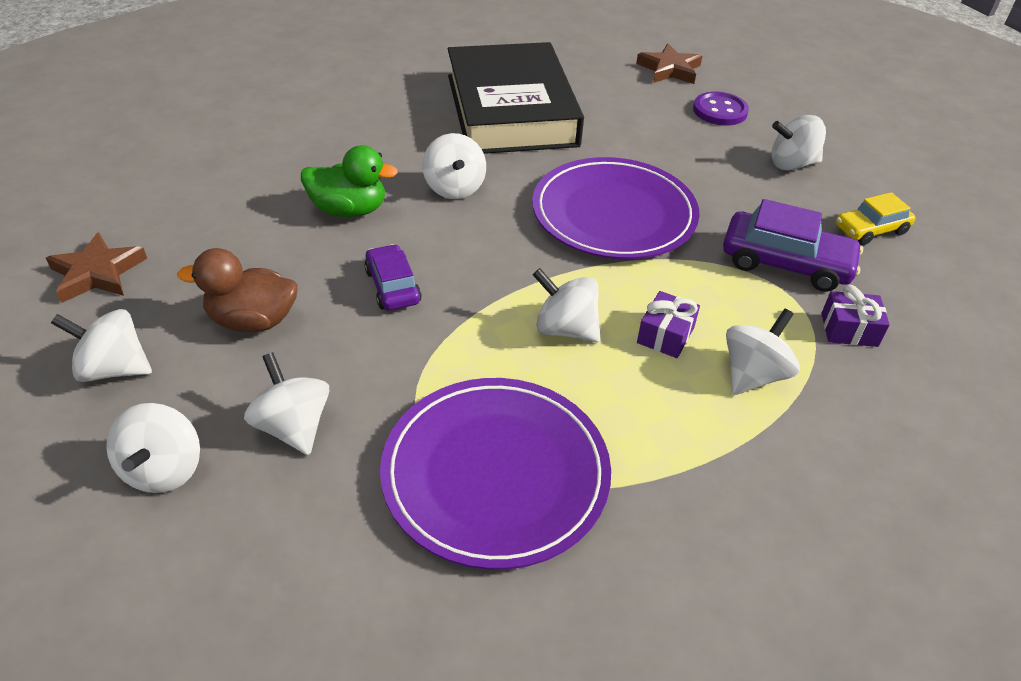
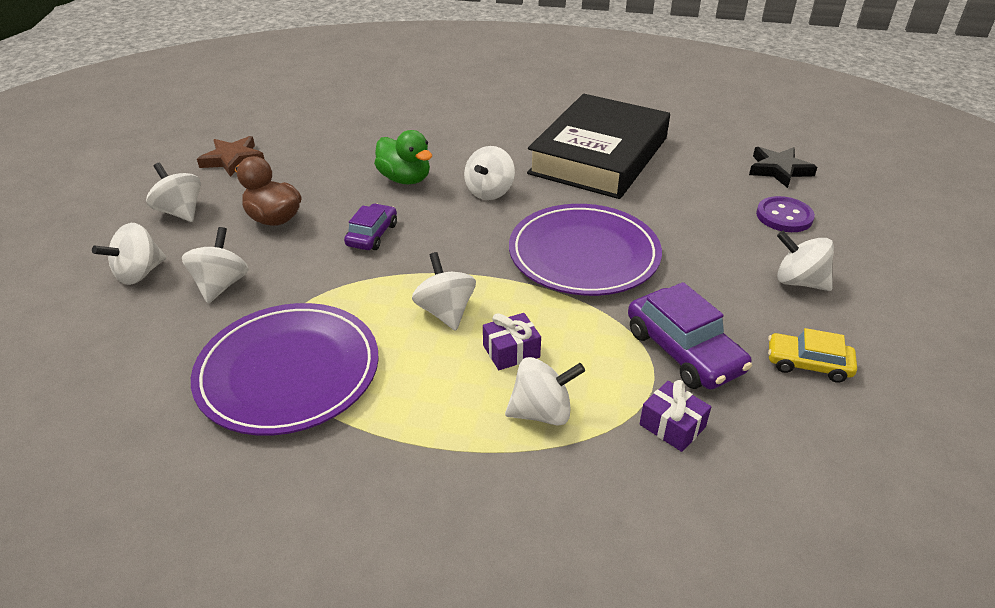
camera: 40 degrees right, 5 degrees down
brown star [636,44,702,84] -> black star [749,147,817,188]

